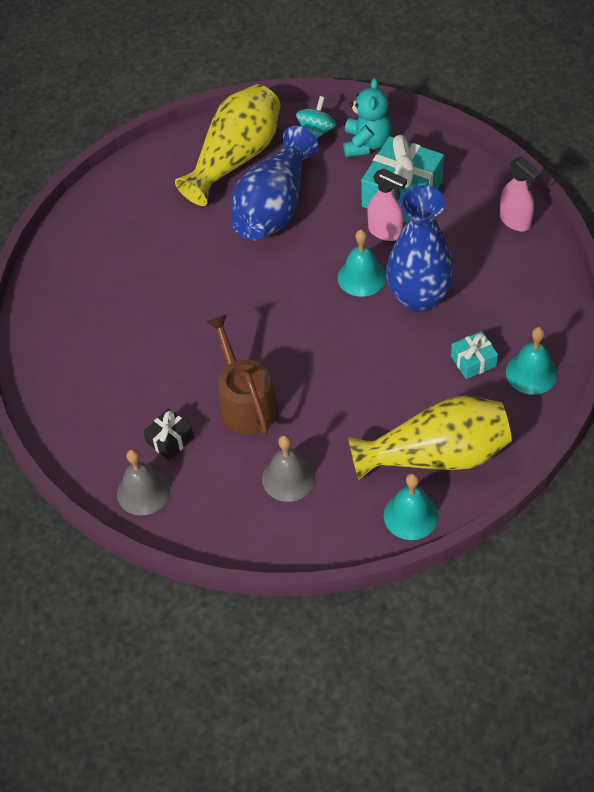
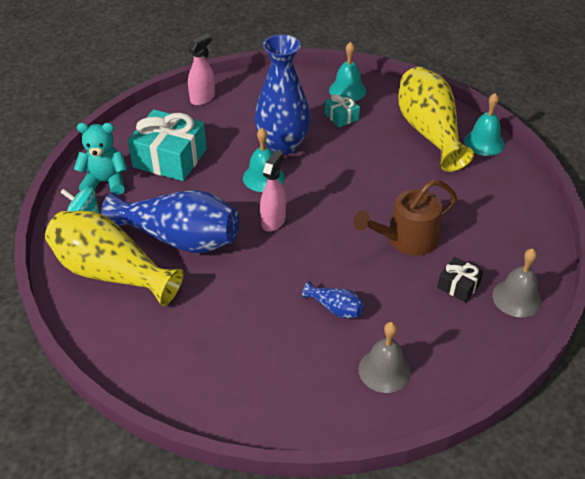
camera: 100 degrees left, 10 degrees down
grey bell [262,435,315,502] -> grey bell moved to [358,322,411,393]
pink spray bottle [368,168,407,241] -> pink spray bottle moved to [260,150,286,232]
none -> blue vase [302,281,364,319]

